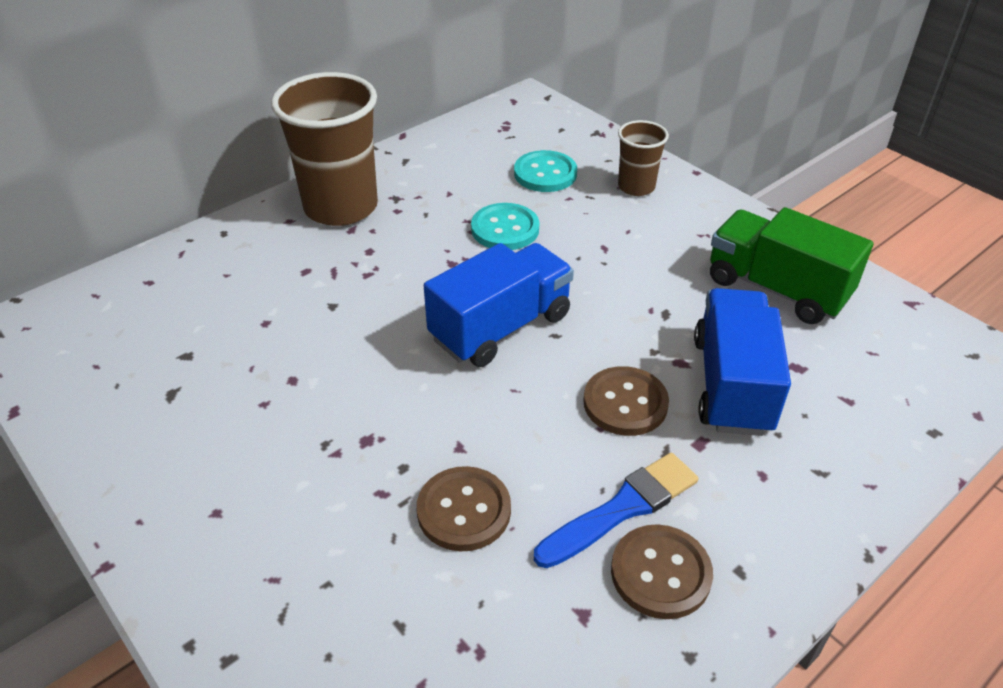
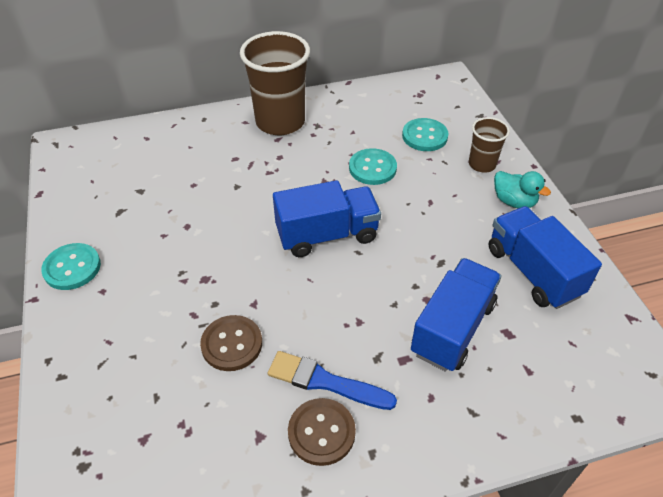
camera: 25 degrees right, 5 degrees up
blue brush [534,453,699,568] -> blue brush turned 150 degrees counterclockwise [268,351,397,410]
brown button [583,366,669,436] -> none
green truck [710,207,873,324] -> blue truck [489,206,602,309]
none -> turquoise button [41,243,101,290]
none -> turquoise duck [494,171,551,208]

